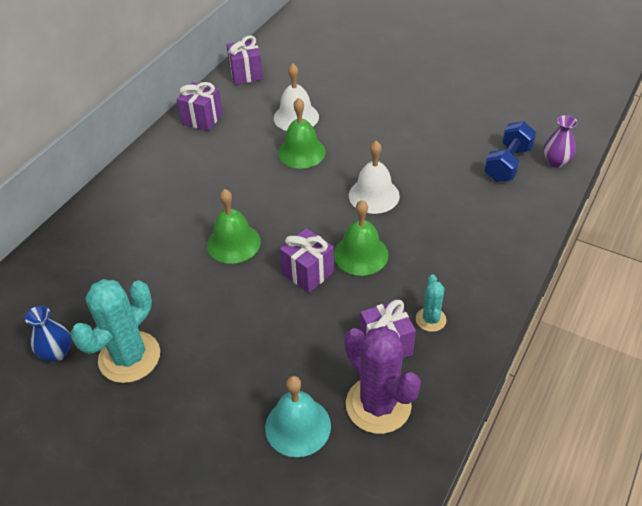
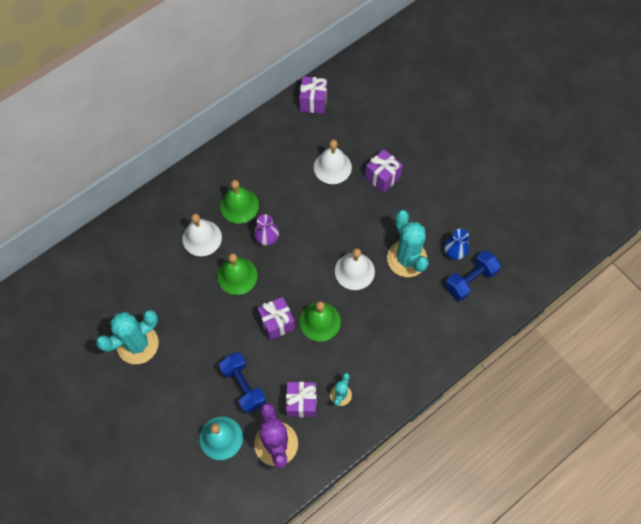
camera: 20 degrees right, 20 degrees up
blue vase [25,306,71,362] -> blue vase moved to [444,229,469,260]
purple gift [177,82,223,131] -> purple gift moved to [365,149,403,193]
green bell [278,98,326,168] -> green bell moved to [220,180,259,224]
purple vase [544,115,578,168] -> purple vase moved to [254,215,279,246]
none -> white bell [182,213,222,256]
none -> blue dumbbell [219,352,266,414]
none -> turquoise cactus [387,210,429,277]

